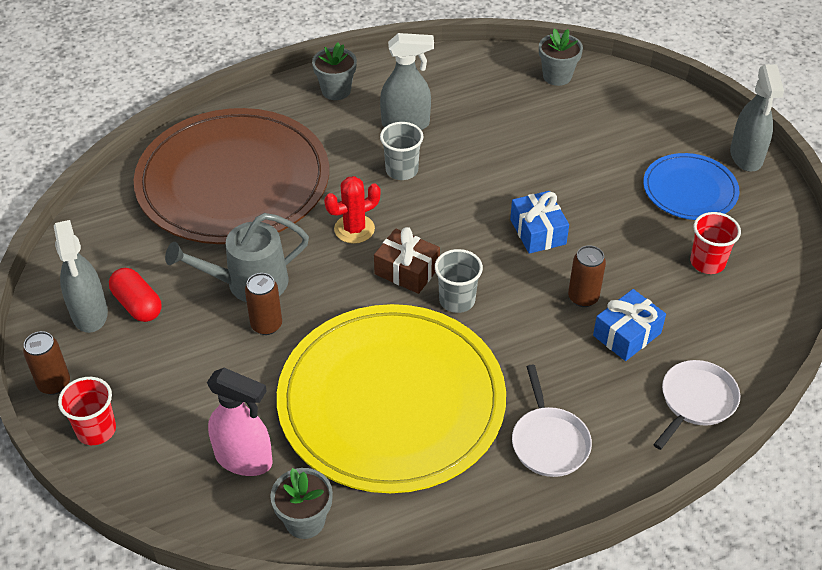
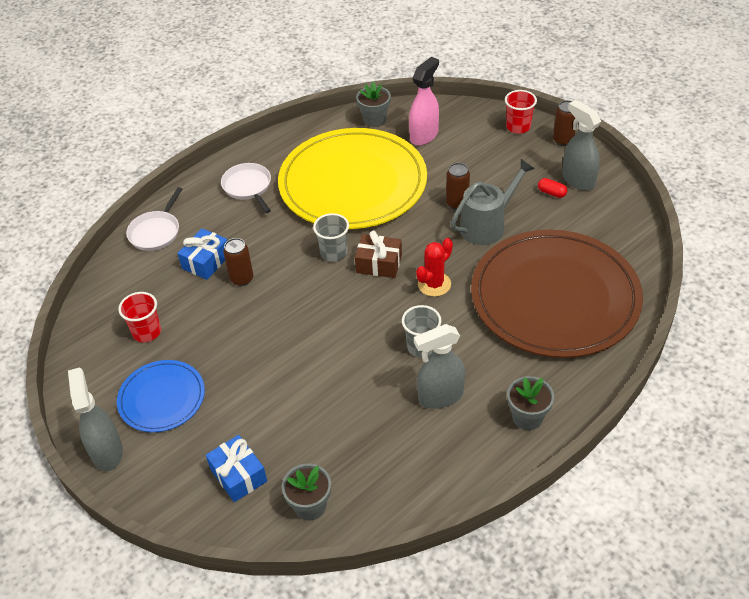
camera: 165 degrees right, 0 degrees up
red capsule [109,268,162,322] -> red capsule [538,178,567,198], size x0.61
pink spray bottle [207,368,272,476] -> pink spray bottle turned 120 degrees clockwise [409,57,439,146]
blue gift [510,191,569,254] -> blue gift moved to [206,435,267,502]

